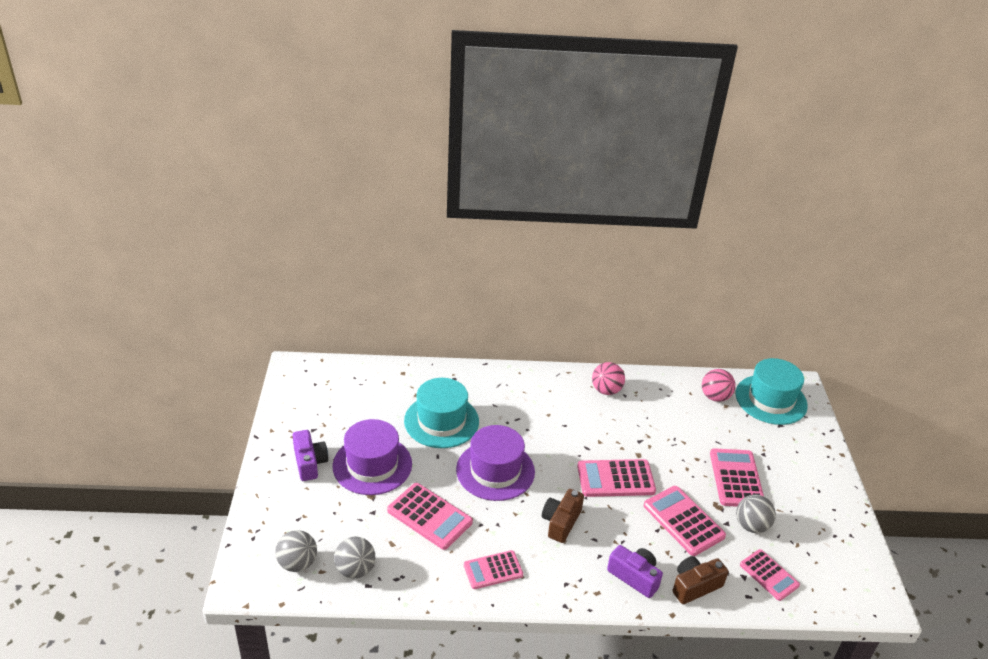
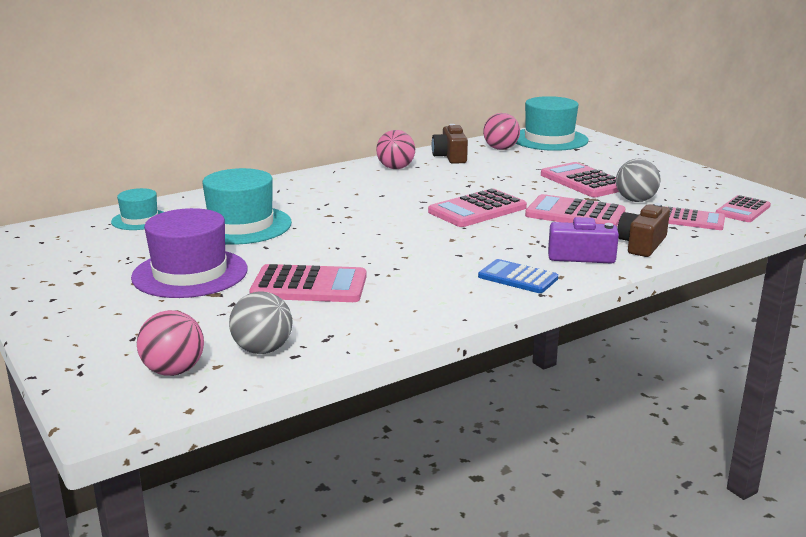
camera: 30 degrees left, 15 degrees down
grey ball [275,530,317,572] -> pink ball [137,310,204,376]
purple camera [292,430,328,481] -> none
purple hat [456,425,535,501] -> none
pink calculator [464,550,523,589] -> pink calculator moved to [716,195,771,222]
brown camera [542,489,584,543] -> brown camera moved to [432,124,468,164]
none -> turquoise hat [111,188,163,230]
none -> blue calculator [478,259,558,293]

